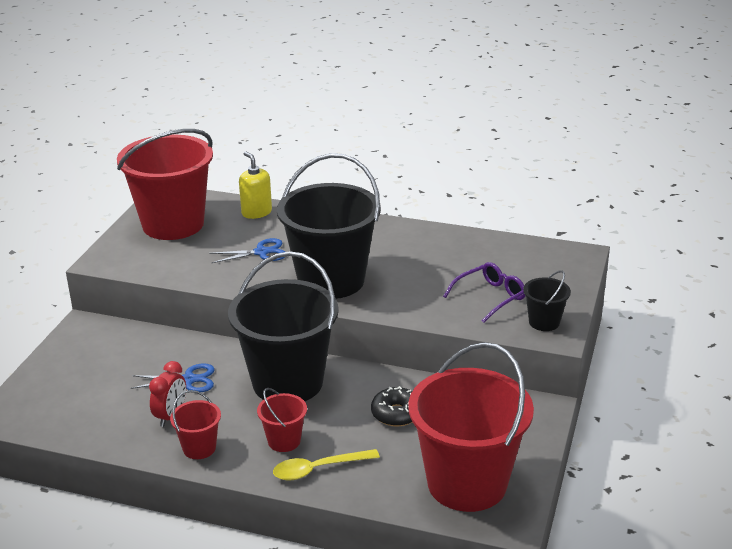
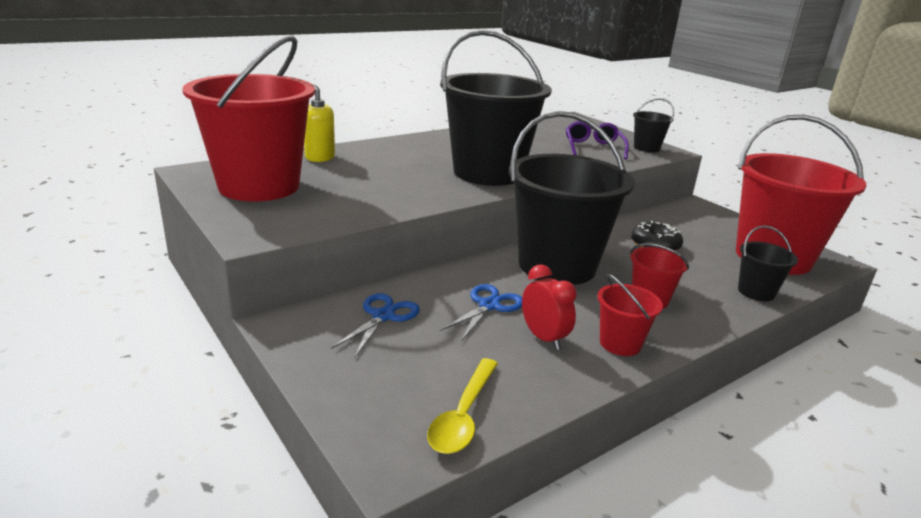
camera: 55 degrees left, 5 degrees down
blue scissors [209,238,285,263] -> blue scissors moved to [331,293,420,358]
yellow spoon [273,449,380,480] -> yellow spoon moved to [427,358,498,454]
none -> black bucket [738,225,798,301]

